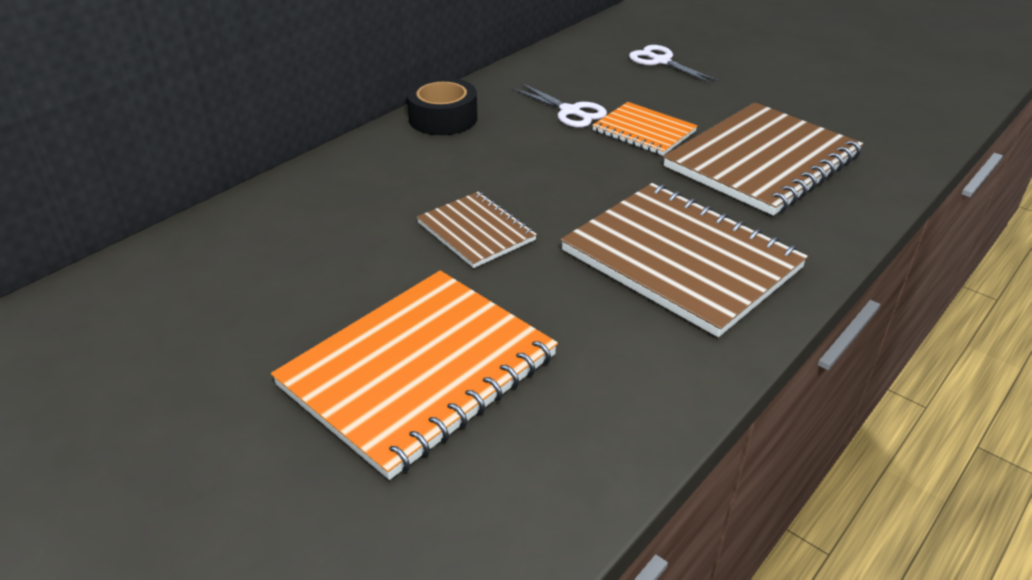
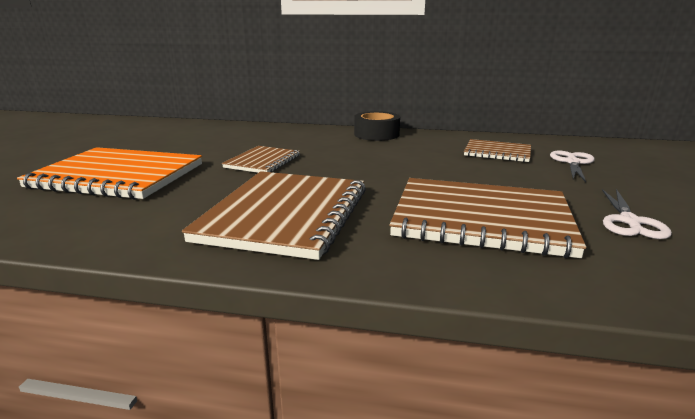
camera: 60 degrees right, 15 degrees down
white scissors [513,83,607,128] -> white scissors moved to [602,189,672,239]
orange notebook [592,102,697,156] -> none
none -> brown notebook [464,139,531,162]

